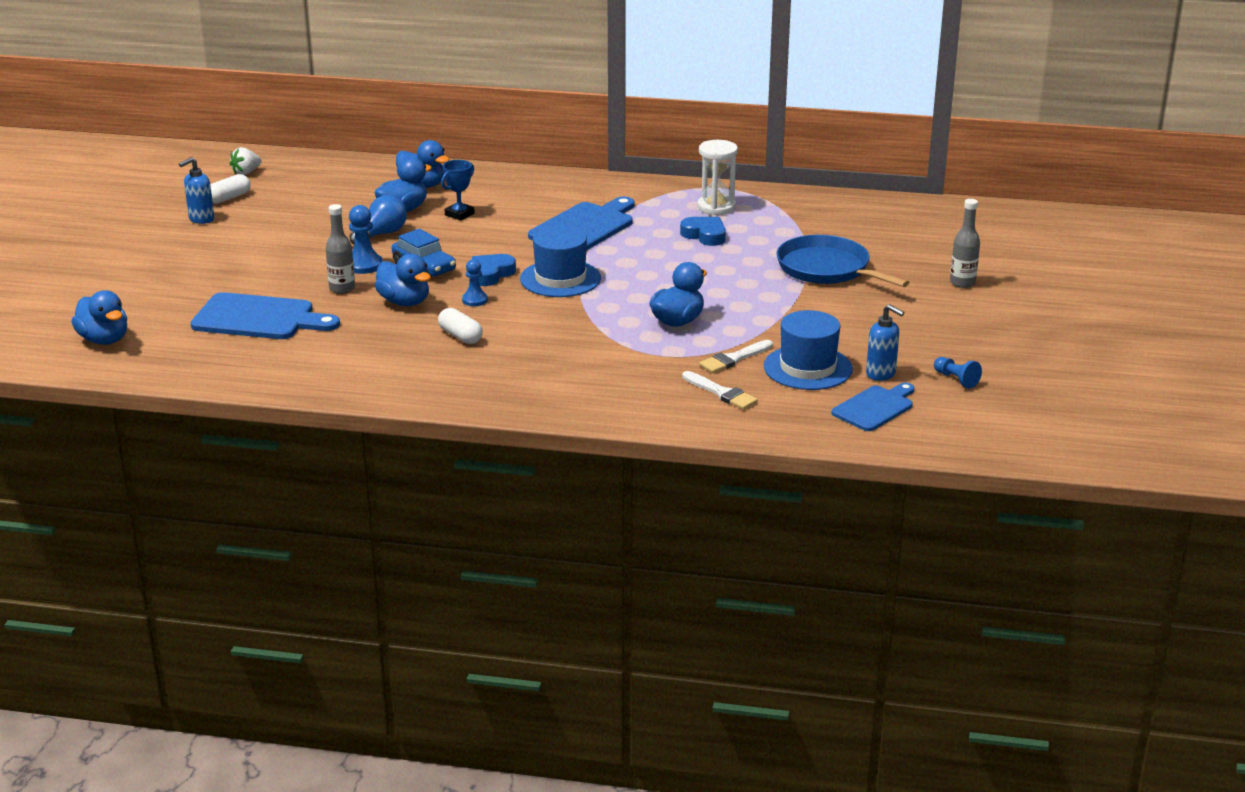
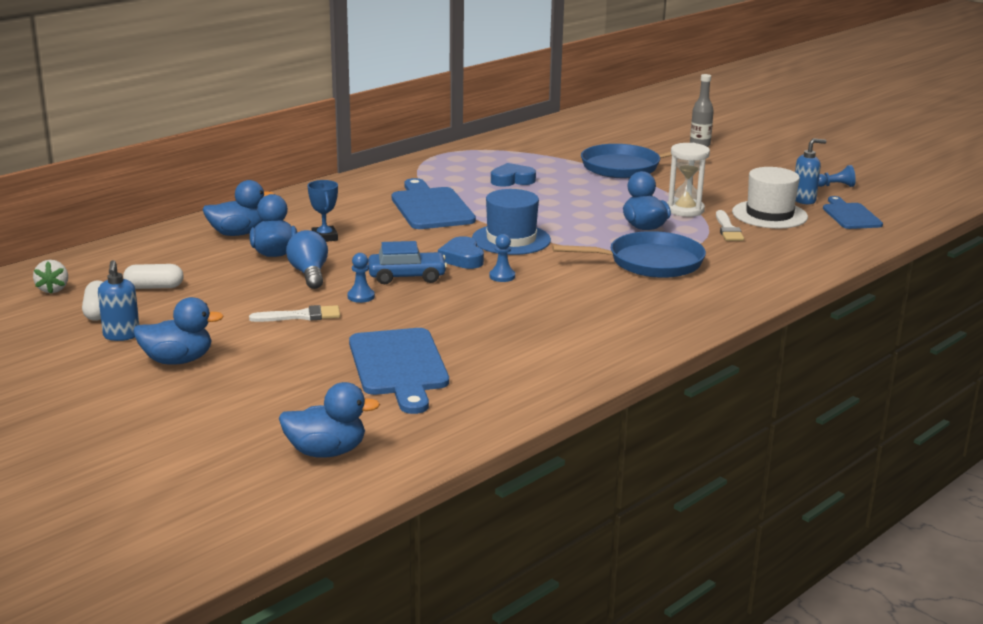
camera: 55 degrees left, 5 degrees down
blue cutting board [190,292,340,339] -> blue cutting board turned 120 degrees clockwise [349,328,449,414]
grey bottle [326,204,355,294] -> none
blue pawn [349,205,382,274] -> blue pawn [348,253,375,303], size x0.66
blue duck [375,254,431,306] -> blue duck moved to [133,297,224,365]
white capsule [438,308,483,344] -> white capsule moved to [123,264,184,289]
white brush [682,371,758,410] -> white brush moved to [249,305,340,322]
white hourglass [698,140,738,215] -> white hourglass moved to [667,143,710,217]
blue hat [764,310,853,390] -> white hat [732,167,808,228]
none -> blue pan [552,231,706,278]

